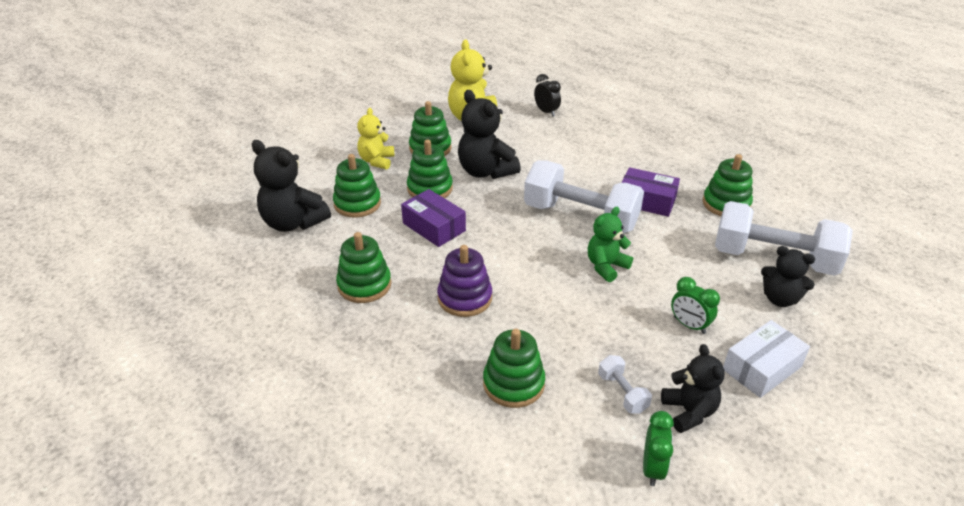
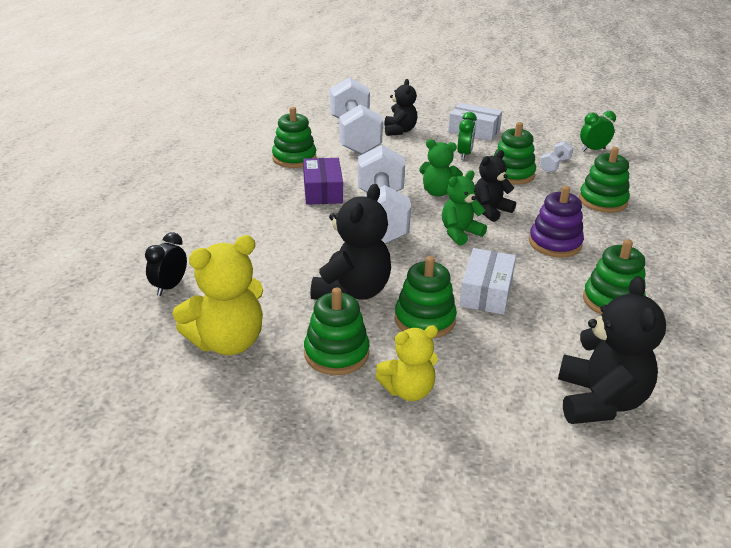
camera: 120 degrees left, 5 degrees down
green stacking toy [333,154,381,218] -> green stacking toy moved to [494,122,536,185]
purple box [401,189,466,247] -> white box [459,248,516,315]
black teddy bear [661,344,724,433] -> black teddy bear moved to [475,150,516,222]
none -> green teddy bear [442,170,487,245]

